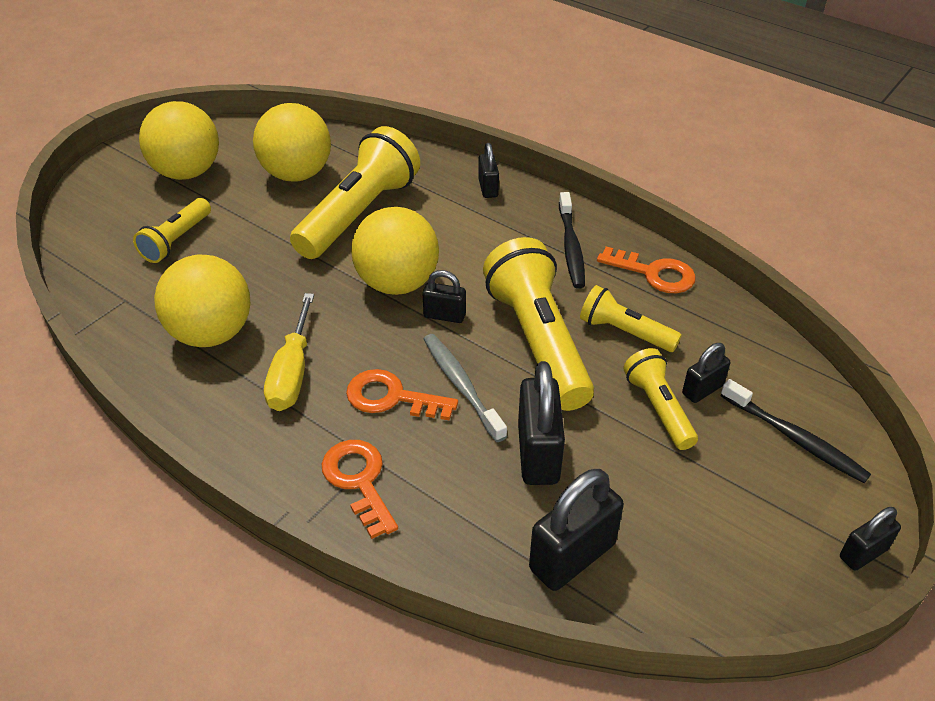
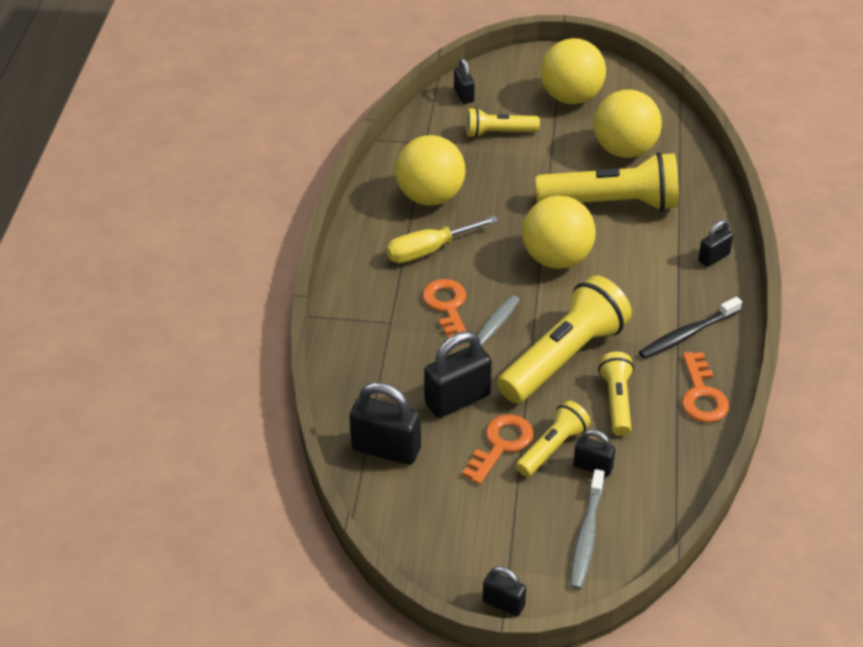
camera: 60 degrees right, 0 degrees up
orange key [322,440,398,539] -> orange key moved to [462,414,534,485]
black padlock [423,270,466,323] -> black padlock moved to [454,58,475,104]
black toothbrush [720,379,871,483] -> grey toothbrush [570,469,604,590]

